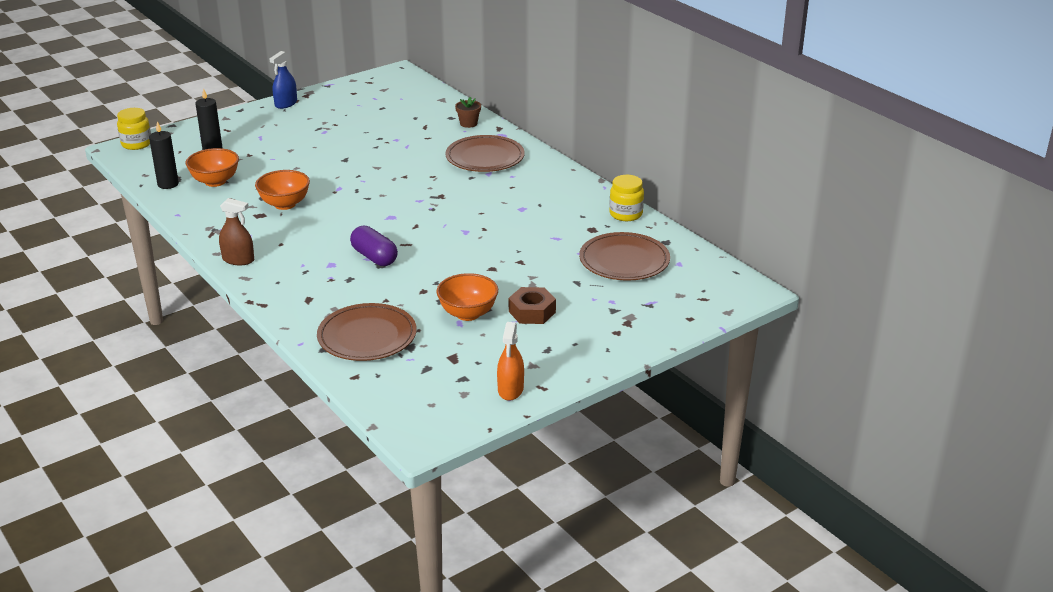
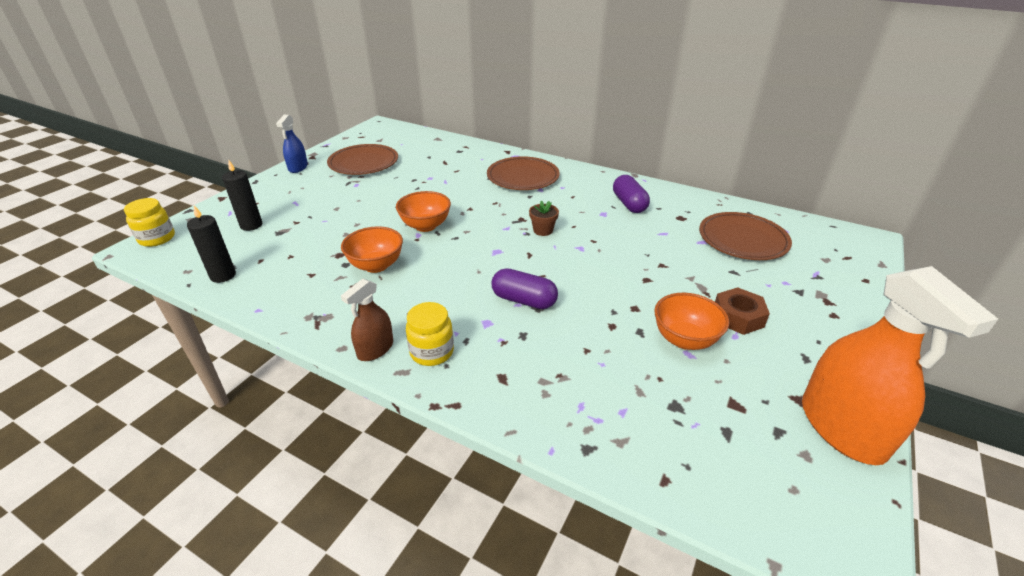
camera: 25 degrees left, 5 degrees up
orange bowl [186,148,239,187] -> orange bowl moved to [396,191,451,232]
brown spray bottle [219,198,254,265] -> brown spray bottle turned 135 degrees clockwise [341,279,393,361]
brown plate [317,303,417,361] -> brown plate moved to [327,144,398,175]
brown flower pot [455,97,481,128] -> brown flower pot moved to [529,200,559,236]
orange spray bottle [497,322,524,401] -> orange spray bottle [802,266,998,465], size x1.94
yellow jar [609,175,644,221] -> yellow jar moved to [406,302,454,366]
none -> purple capsule [613,175,650,213]

